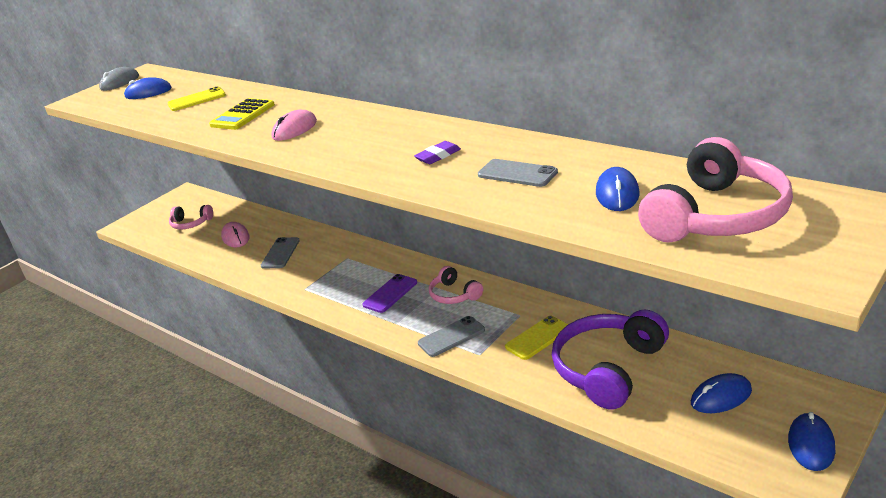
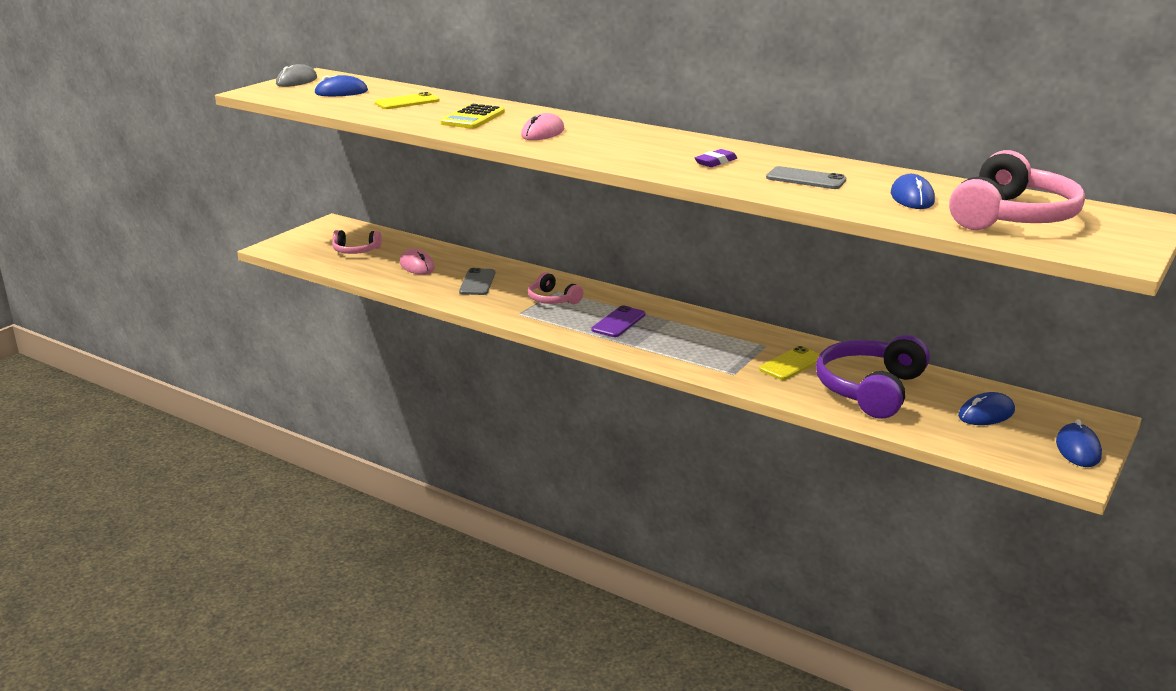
camera: 10 degrees left, 5 degrees down
grey phone [418,316,485,357] -> none
pink headphones [429,266,483,304] -> pink headphones moved to [528,272,583,304]

